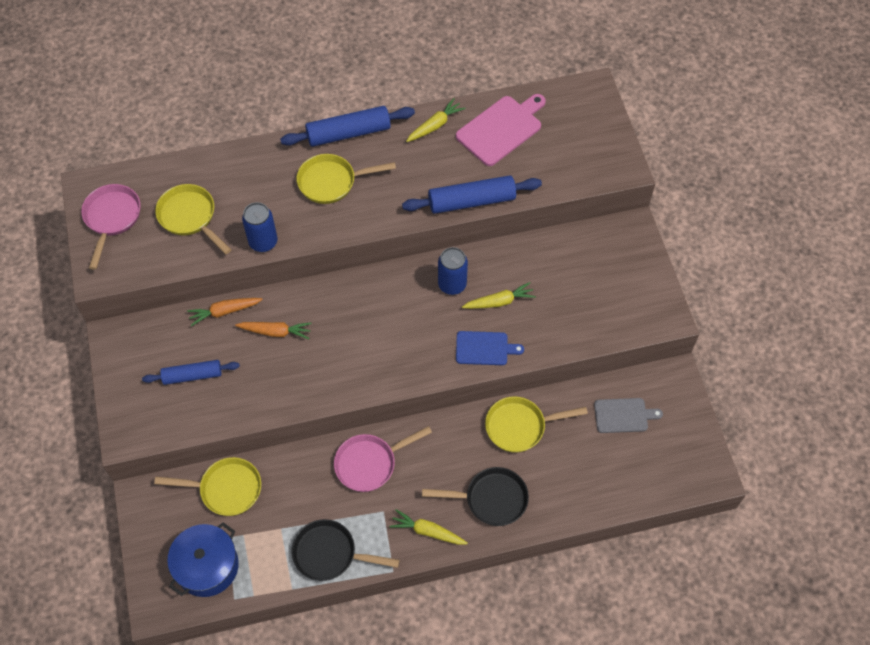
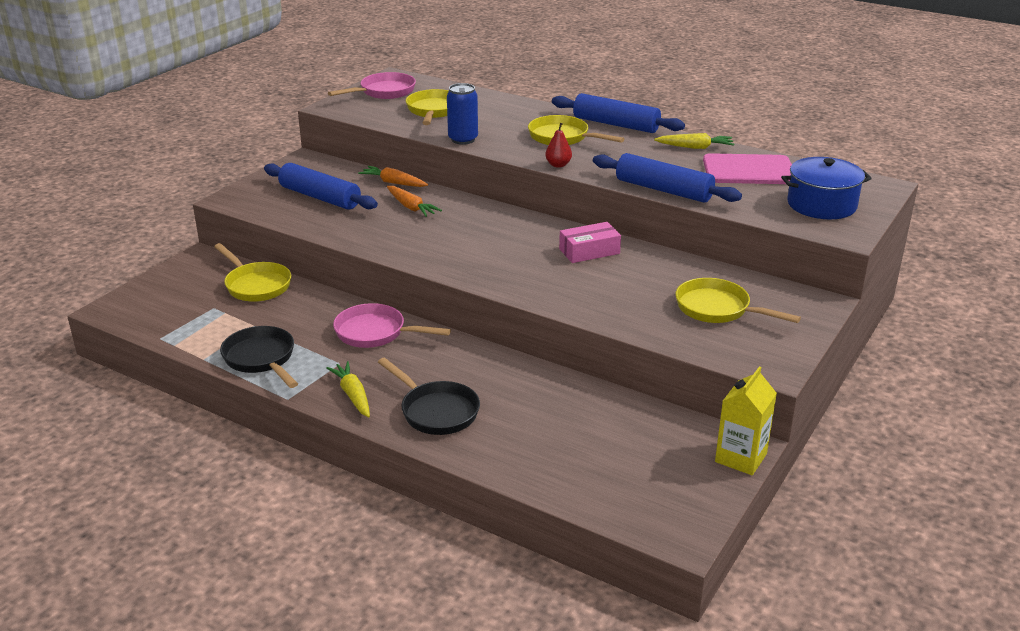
camera: 45 degrees right, 30 degrees down
blue rolling pin [142,360,240,385] -> blue rolling pin [264,163,378,210], size x1.53
blue pot [167,522,239,597] -> blue pot moved to [781,157,872,219]
blue can [438,247,468,295] -> pink box [559,222,621,263]
blue cutting board [456,331,524,365] -> none
yellow carrot [462,282,536,309] -> none
yellow pan [485,396,588,453] -> yellow pan moved to [675,278,801,323]
grey cutting board [594,398,663,433] -> none
none -> red pear [545,123,572,168]
none -> yellow carton [715,366,777,475]

